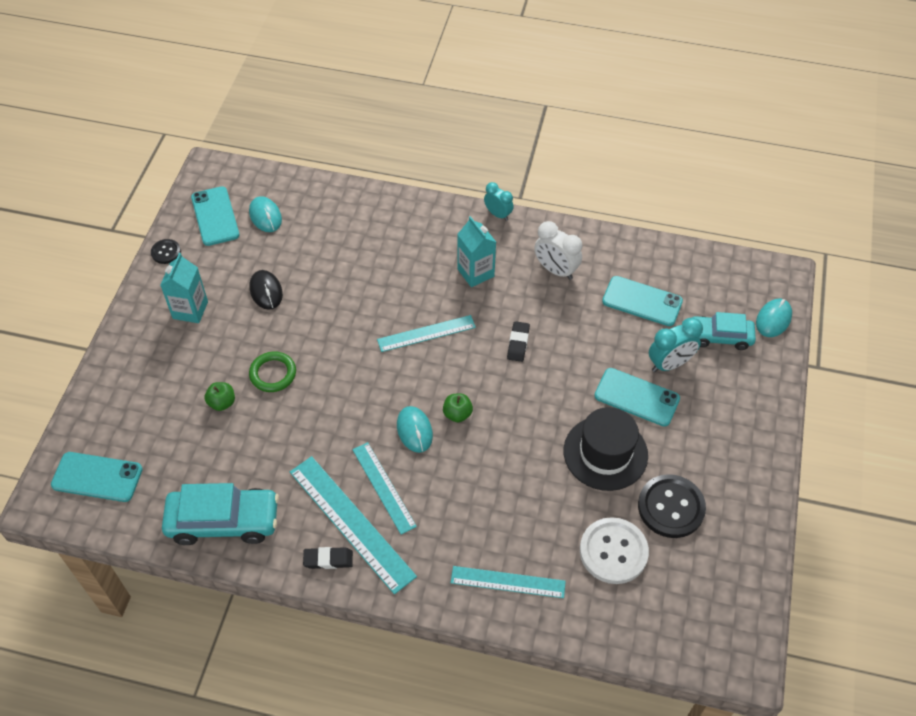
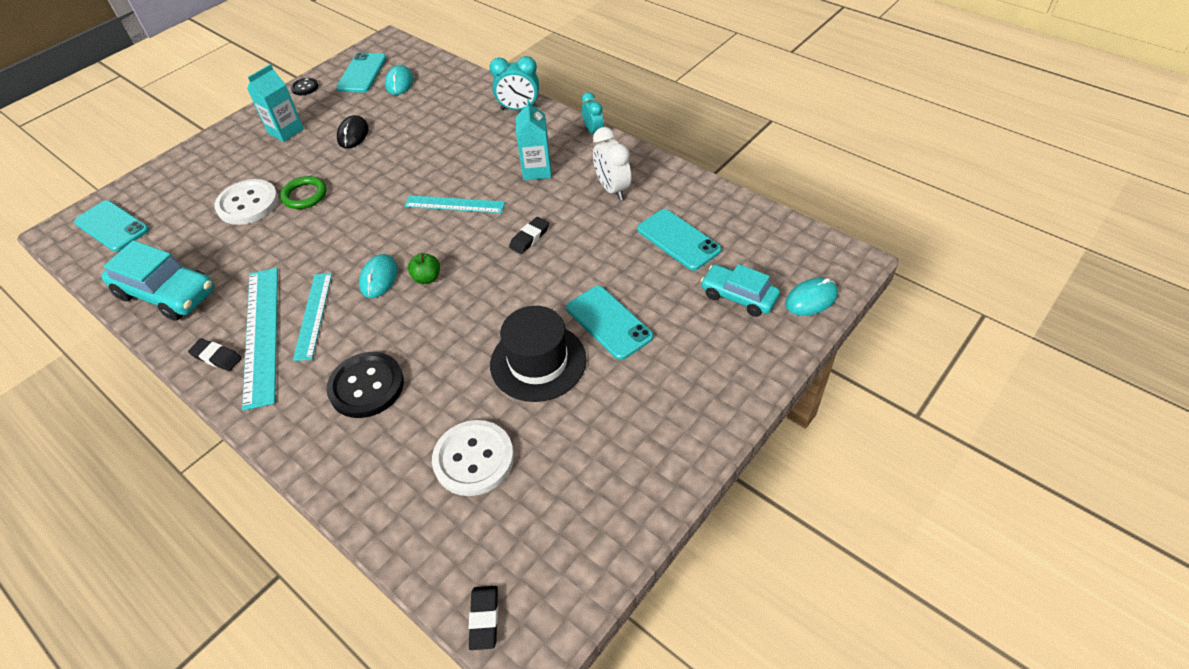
camera: 30 degrees right, 5 degrees down
green apple [205,382,235,411] -> white button [215,179,279,225]
turquoise ruler [451,566,566,598] -> none
black button [638,474,706,538] -> black button moved to [326,352,404,418]
turquoise clock [649,317,703,372] -> turquoise clock moved to [489,56,539,110]
none -> black eraser [469,586,498,650]

